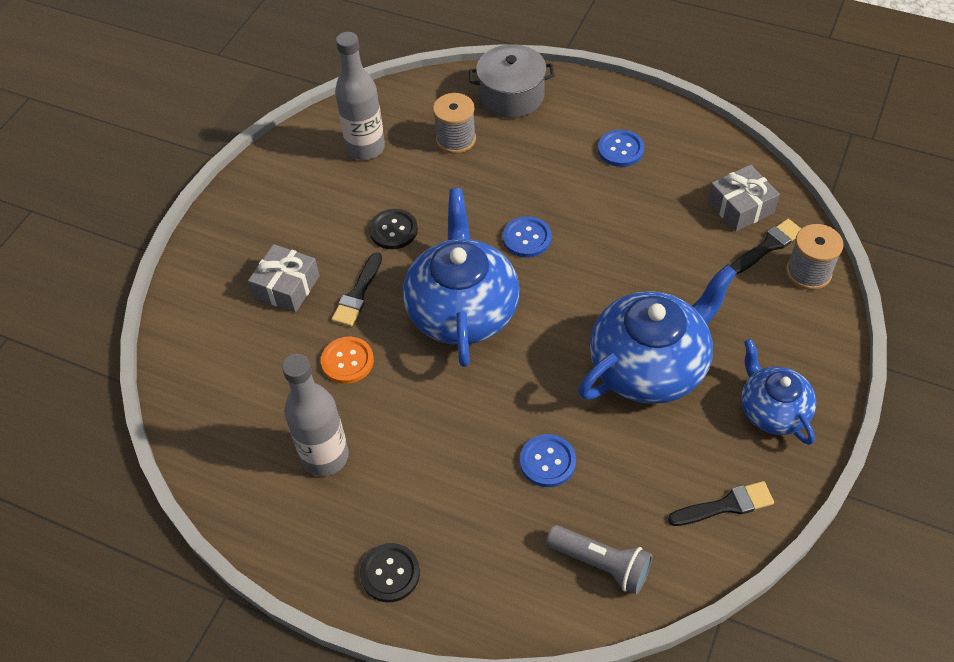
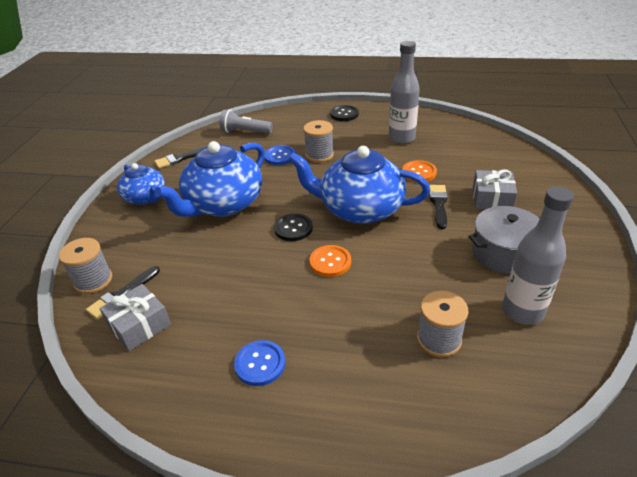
camera: 165 degrees right, 15 degrees down
black button [369,209,418,249] -> black button moved to [274,213,313,241]
blue teapot [403,188,520,367] -> blue teapot turned 120 degrees clockwise [288,146,430,224]
grey pot [469,44,555,118] -> grey pot moved to [468,206,540,274]
blue button [503,216,552,258] -> orange button [309,245,351,277]
none -> grey spool [303,120,334,162]

